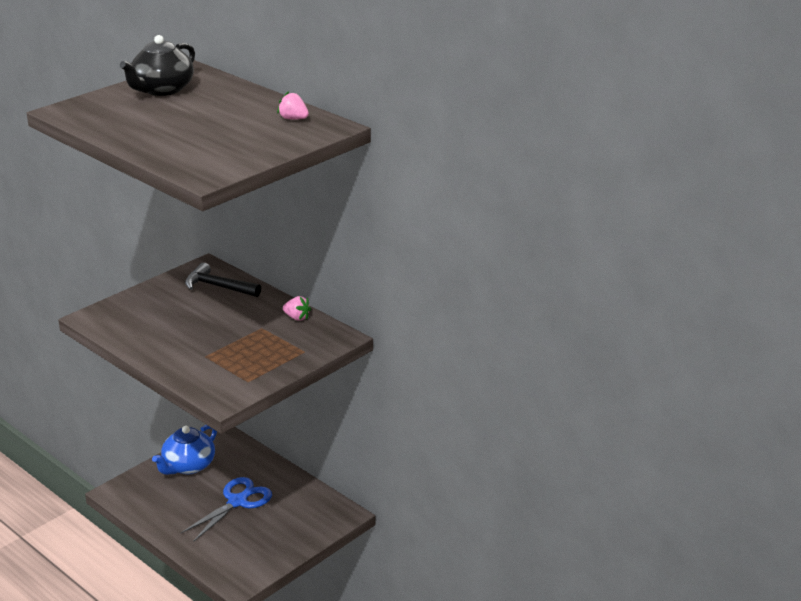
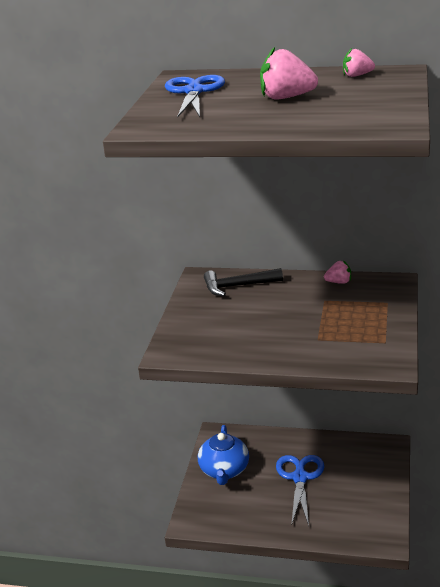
camera: 30 degrees left, 0 degrees up
black teapot [120,35,195,96] -> blue scissors [165,75,225,118]
none -> pink strawberry [260,47,318,99]

